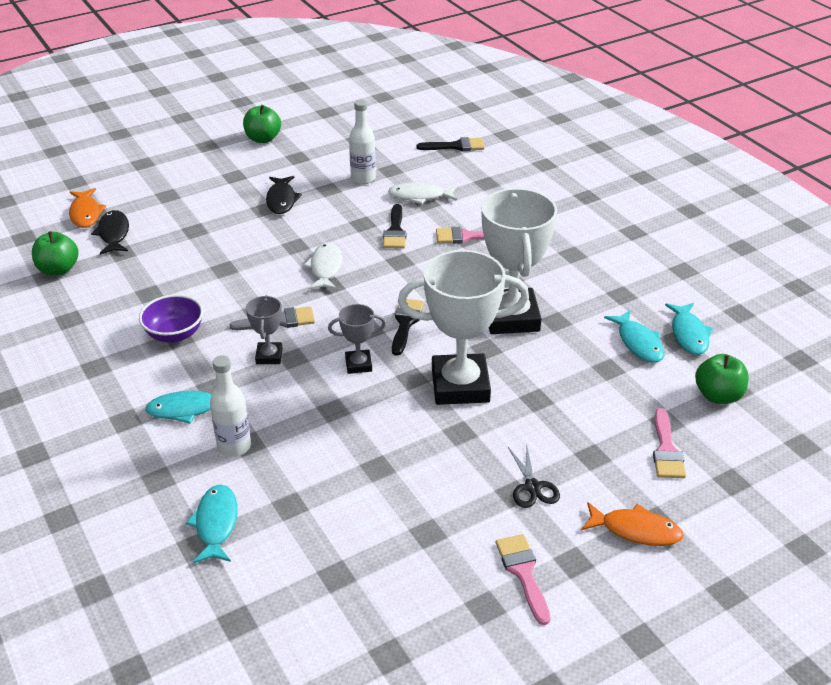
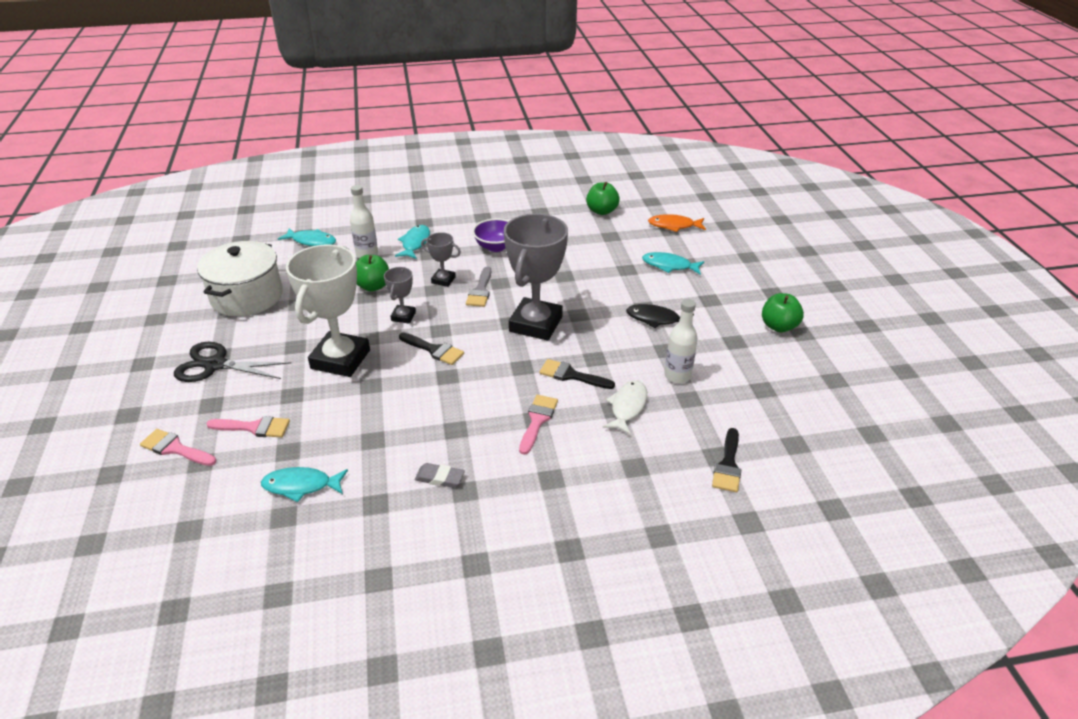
camera: 110 degrees right, 0 degrees up
black fish [91,210,129,255] -> none
white fish [303,243,342,290] -> grey trophy [504,214,568,341]
white trophy [482,188,557,334] -> none
pink brush [496,534,551,625] -> pink brush moved to [206,416,290,437]
black scissors [508,443,560,508] -> black scissors [174,342,291,382], size x1.70
orange fish [581,502,684,546] -> none
turquoise fish [665,303,713,355] -> turquoise fish moved to [642,252,704,275]
green apple [695,354,749,404] -> green apple moved to [356,255,389,292]
none -> white pot [197,241,283,317]
none -> grey eraser [415,463,465,488]

